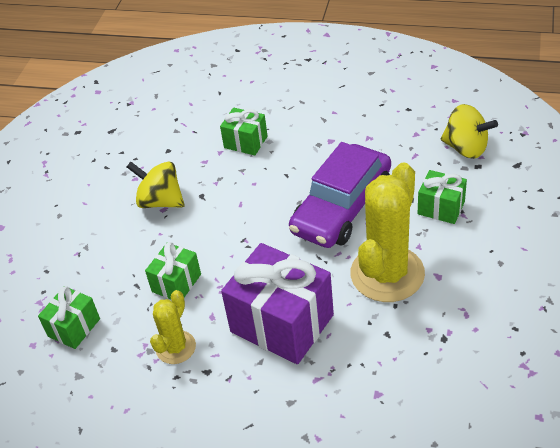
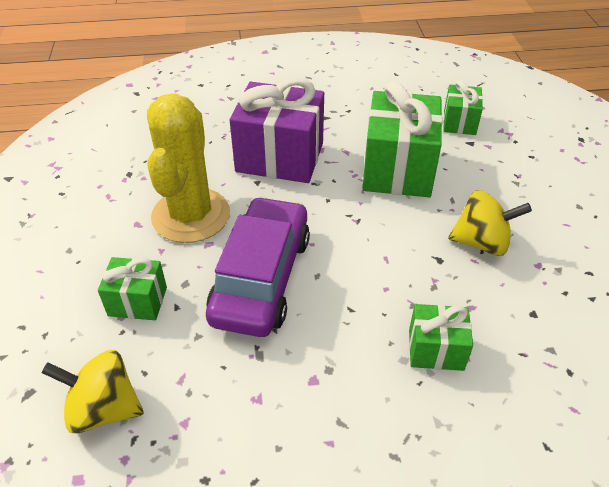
camera: 155 degrees right, 0 degrees up
green gift [145,242,201,299] -> green gift [362,81,443,197], size x1.90
yellow cactus [150,290,196,364] -> none

